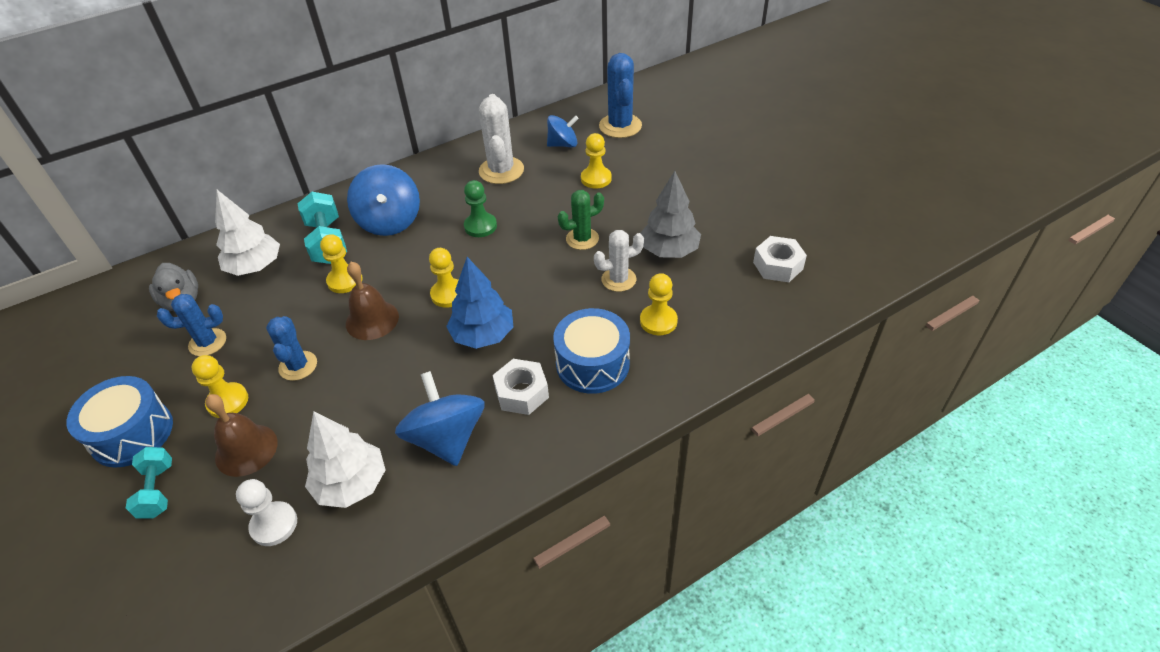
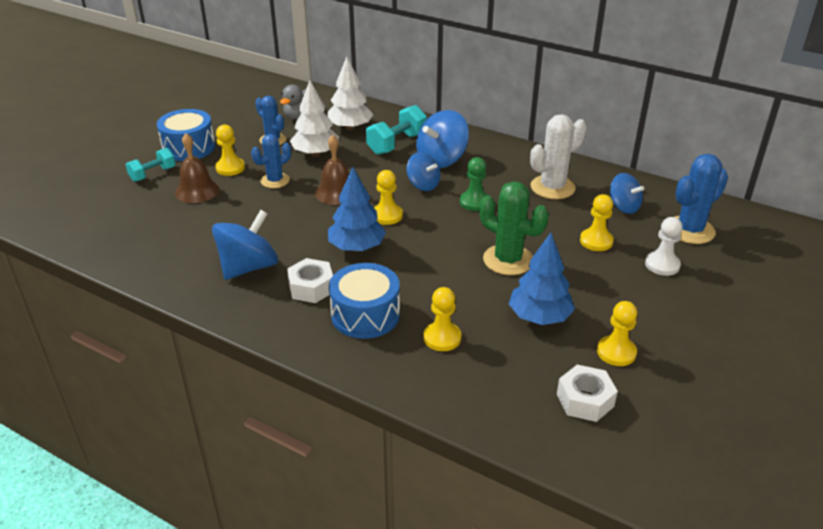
camera: 60 degrees right, 10 degrees down
white pawn [236,479,297,546] -> white pawn moved to [645,217,683,276]
white tree [305,411,386,508] -> white tree moved to [290,80,339,157]
yellow pawn [320,234,363,293] -> yellow pawn moved to [597,301,637,366]
green cactus [558,190,604,250] -> green cactus [479,181,549,275], size x1.52
white cactus [594,230,644,292] -> none
grey tree [640,171,701,258] -> blue tree [509,233,575,325]
none -> blue spinning top [406,152,440,191]

